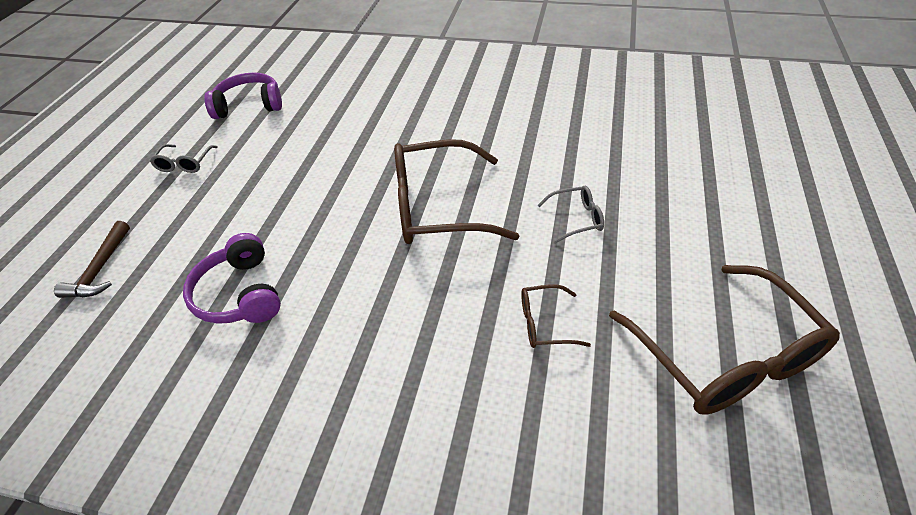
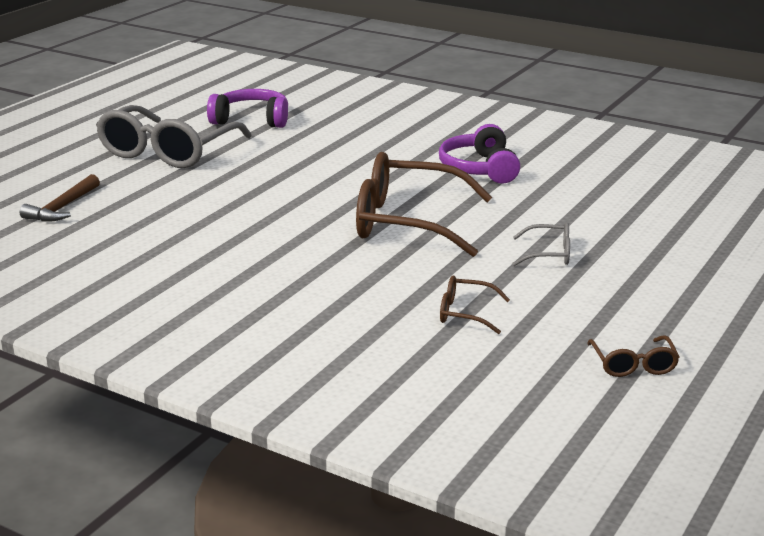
camera: 15 degrees right, 20 degrees down
grey glasses [150,144,218,173] -> grey glasses [96,105,252,168], size x2.24
purple headphones [183,233,281,324] -> purple headphones moved to [439,124,520,184]
brown glasses [609,265,840,415] -> brown glasses [587,335,679,377], size x0.45

